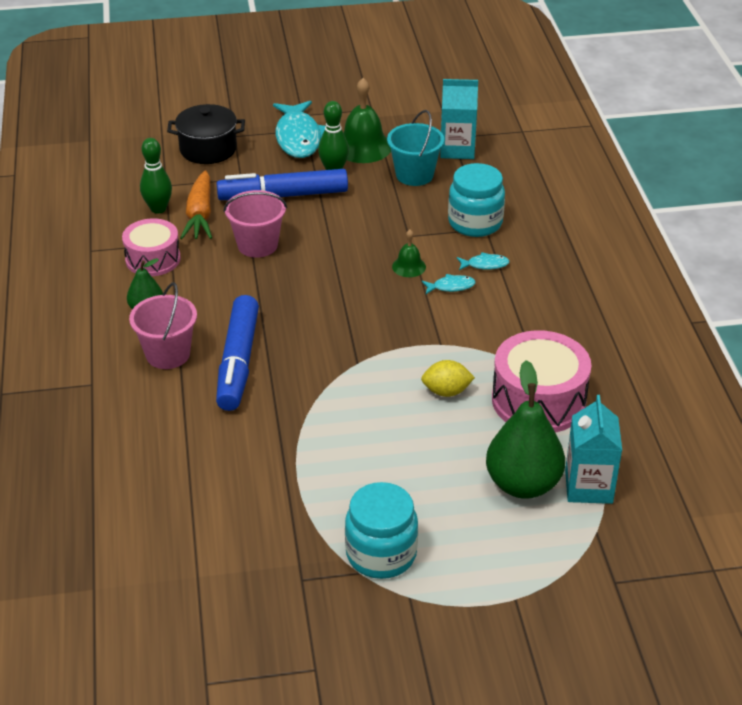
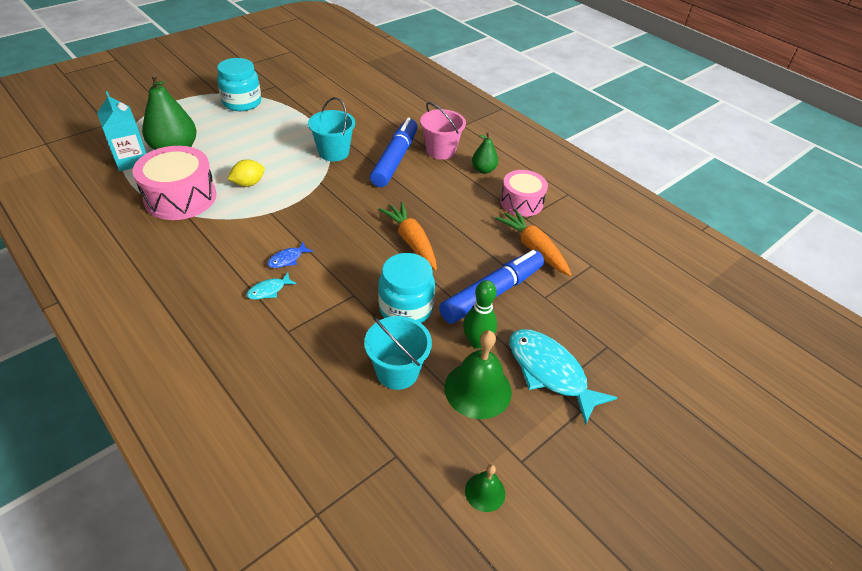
camera: 145 degrees right, 5 degrees up
green bowling pin [140,138,172,214] -> none
black pot [167,104,245,164] -> none
blue marker [216,295,259,411] -> blue marker turned 45 degrees clockwise [370,117,418,187]
pink bucket [224,190,287,258] -> none
green bell [392,230,426,277] -> green bell moved to [465,464,505,512]
turquoise fish [422,274,476,294] -> blue fish [267,242,313,268]
turquoise carton [440,79,478,159] -> none
turquoise jar [448,163,505,237] -> turquoise jar moved to [378,253,435,323]
none -> turquoise bucket [308,97,355,161]
none -> orange carrot [379,202,437,270]

